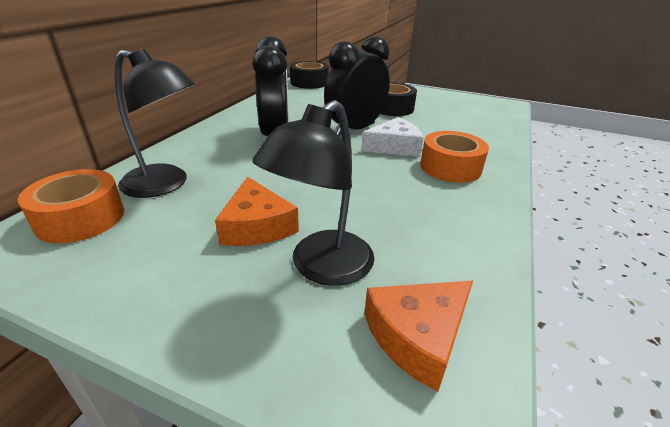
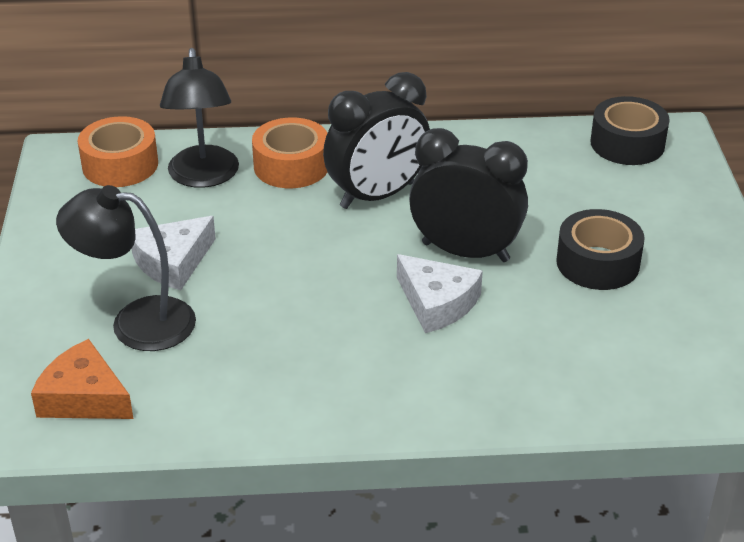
camera: 65 degrees right, 5 degrees up
orange cheese [215,177,299,246] -> white cheese [131,216,216,290]
orange tape [420,131,489,183] -> orange tape moved to [252,118,327,188]

